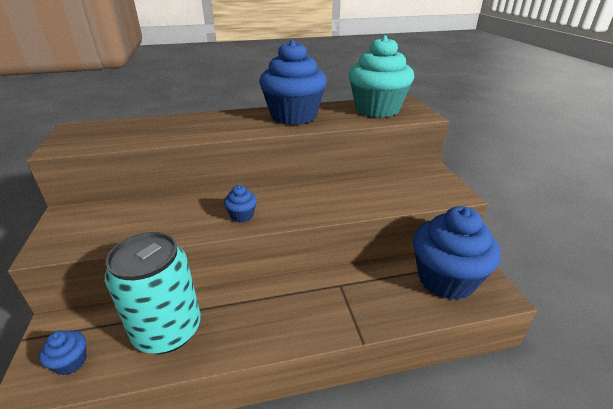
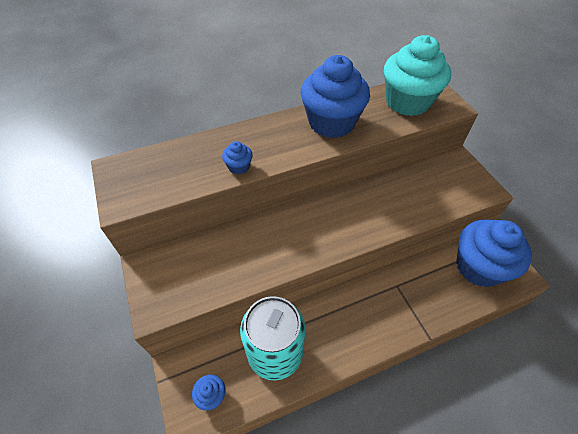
camera: 10 degrees left, 20 degrees up
blue cupcake [224,185,257,223] -> blue cupcake moved to [222,141,253,175]

